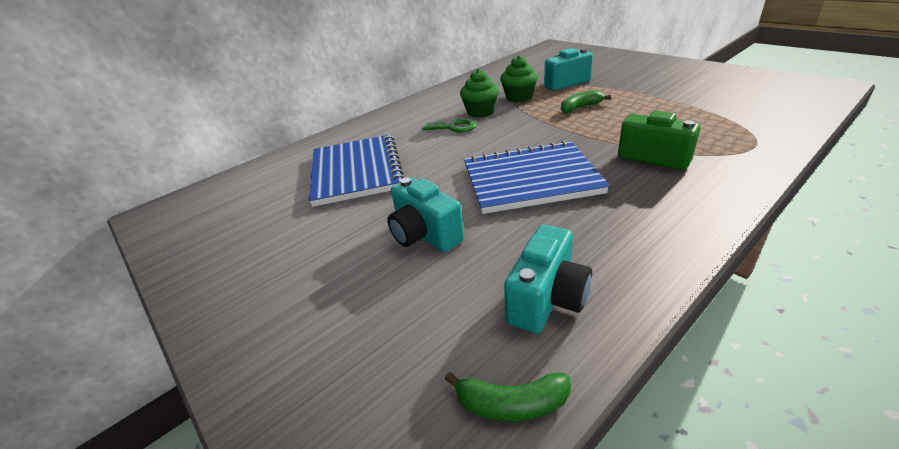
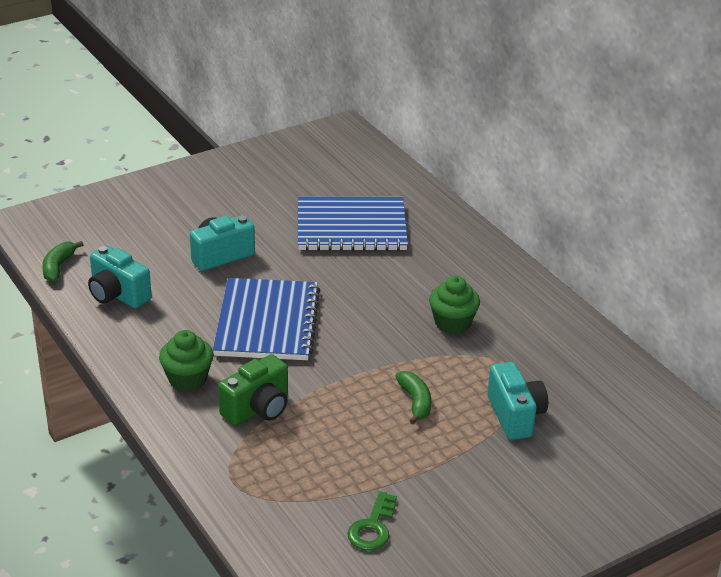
camera: 95 degrees right, 0 degrees up
green key [422,119,477,133] -> green key moved to [347,491,397,551]
green cupcake [500,56,538,102] -> green cupcake moved to [159,330,214,391]

